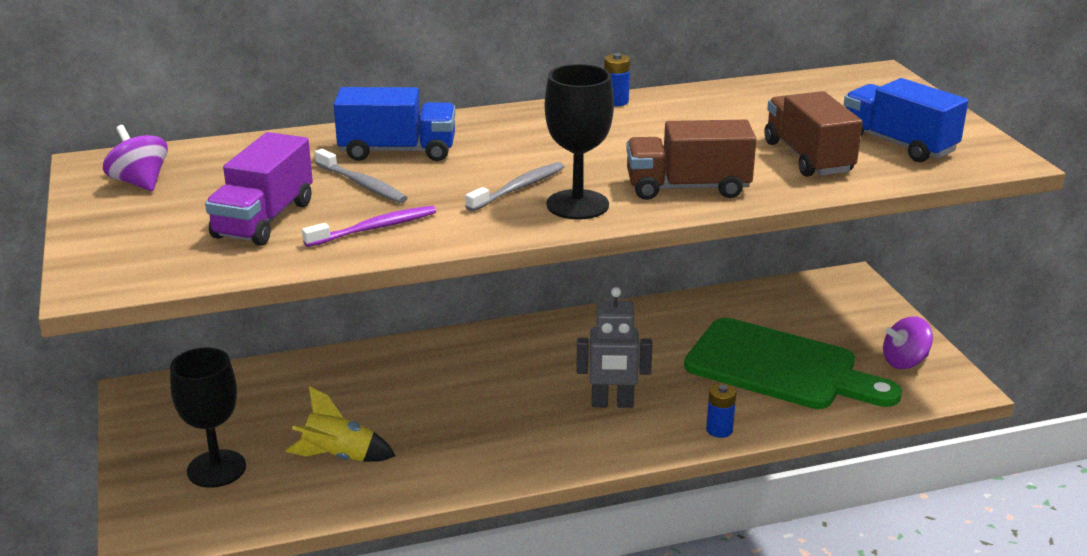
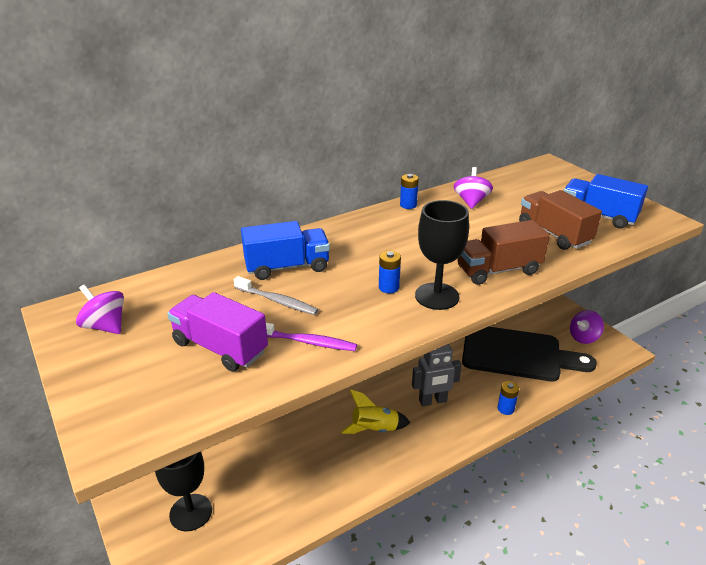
camera: 15 degrees left, 5 degrees up
purple truck [205,132,313,246] -> purple truck turned 120 degrees clockwise [167,292,268,372]
yellow rocket [285,386,396,462] -> yellow rocket moved to [341,390,410,434]
purple toothbrush [302,206,436,247] -> purple toothbrush turned 60 degrees clockwise [266,323,357,351]
grey toothbrush [465,162,565,212] -> blue battery [379,251,401,293]
green cutting board [684,318,902,409] -> black cutting board [462,326,597,381]
none -> purple spinning top [454,167,493,209]

